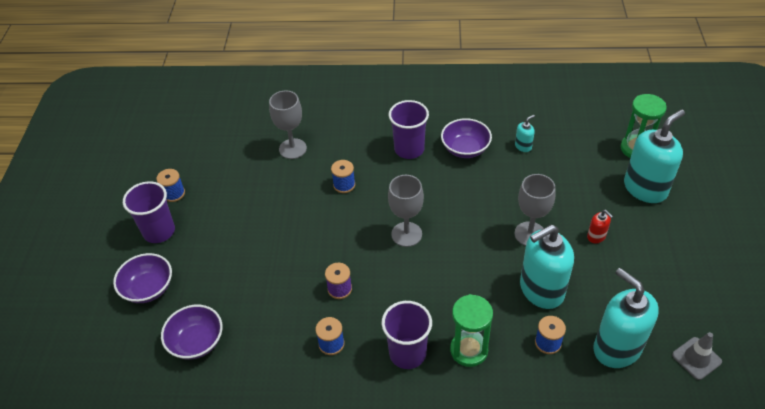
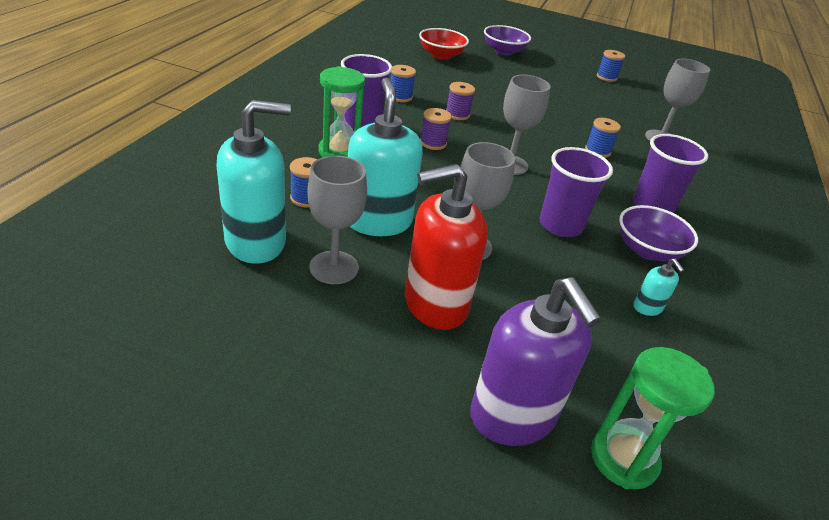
camera: 100 degrees right, 10 degrees down
purple cup [123,181,175,243] -> purple cup moved to [540,147,613,237]
purple bowl [161,305,223,360] -> red bowl [419,28,469,60]
red soap dispenser [587,210,613,243] -> red soap dispenser [405,164,488,330], size x2.32
turquoise soap dispenser [624,109,685,203] -> purple soap dispenser [470,277,602,446]
grey traffic cone [672,332,722,380] -> none
none -> grey goblet [308,156,367,284]
none -> purple spool [420,108,452,150]

